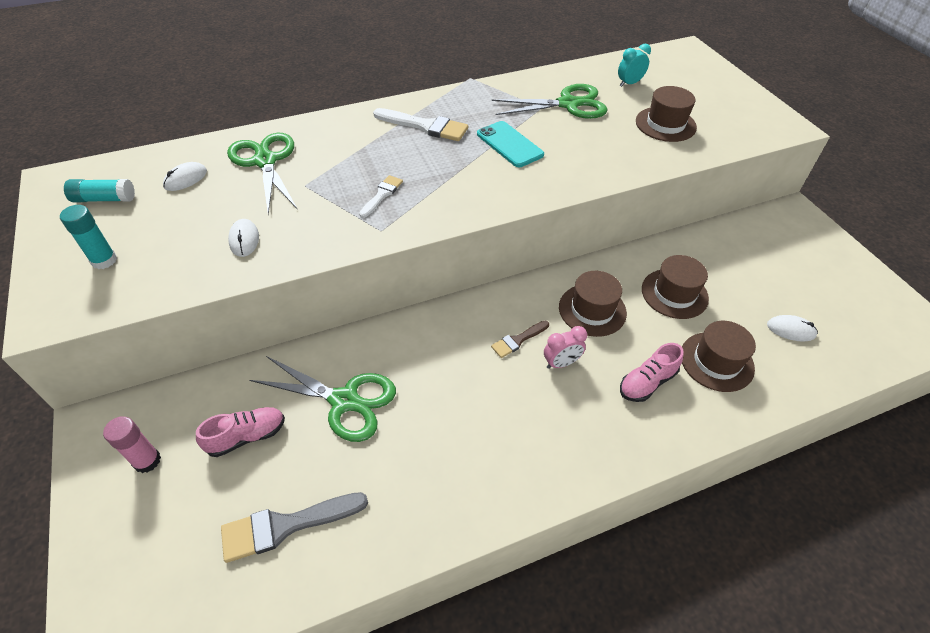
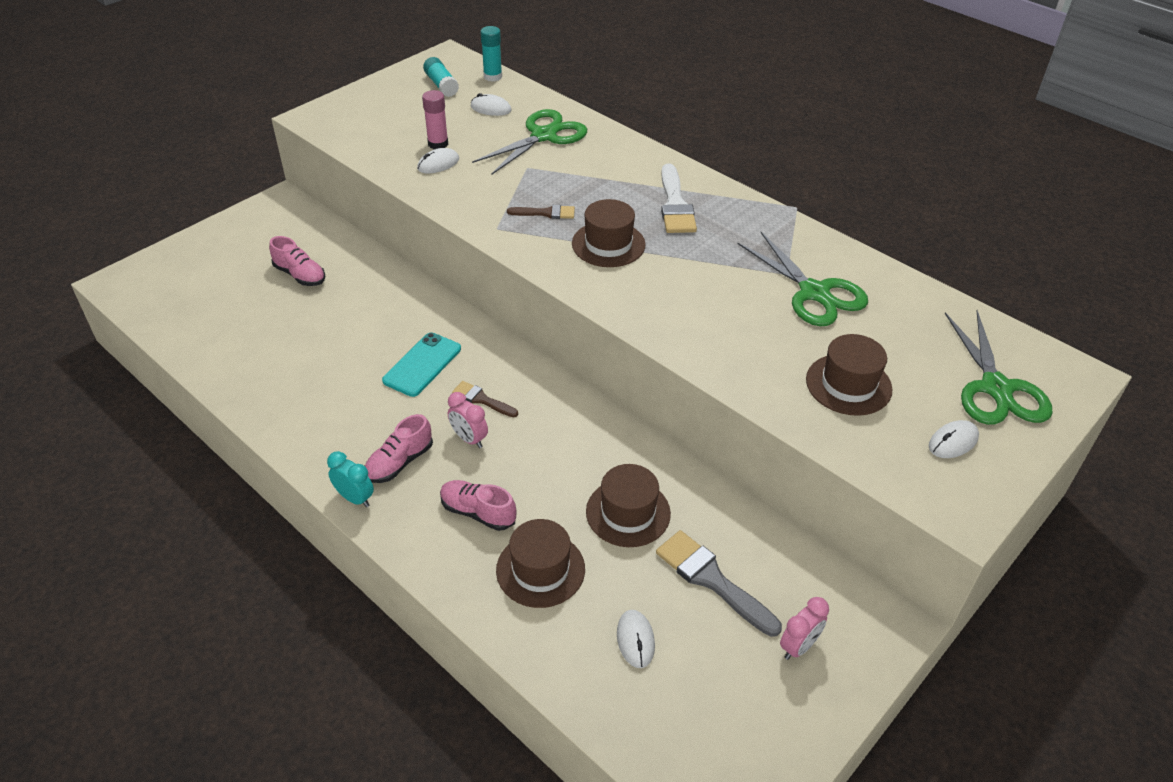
camera: 65 degrees right, 5 degrees down
turquoise glue stick [60,205,117,269] -> turquoise glue stick moved to [481,26,502,82]
pink glue stick [103,416,161,473] -> pink glue stick moved to [422,90,448,149]
grey brush [221,492,368,563] -> grey brush moved to [656,530,782,637]
green scissors [250,356,396,442] -> green scissors moved to [945,311,1053,425]
white brush [359,175,403,218] -> brown brush [507,205,575,219]
turquoise phone [477,121,544,167] -> turquoise phone moved to [382,333,461,397]
brown hat [559,271,627,337] -> brown hat moved to [572,199,646,267]
turquoise clock [618,44,651,87] -> turquoise clock moved to [327,451,374,507]
none -> pink shoe [365,414,433,483]
none -> pink clock [780,597,829,660]
none -> white mouse [929,420,979,458]

